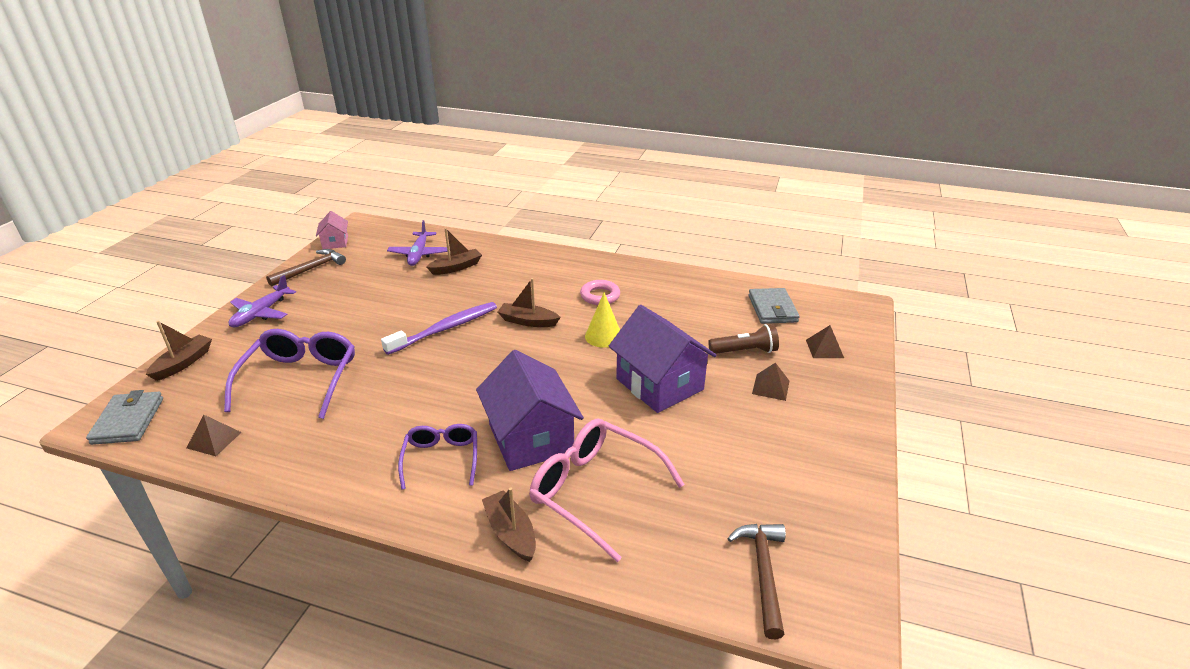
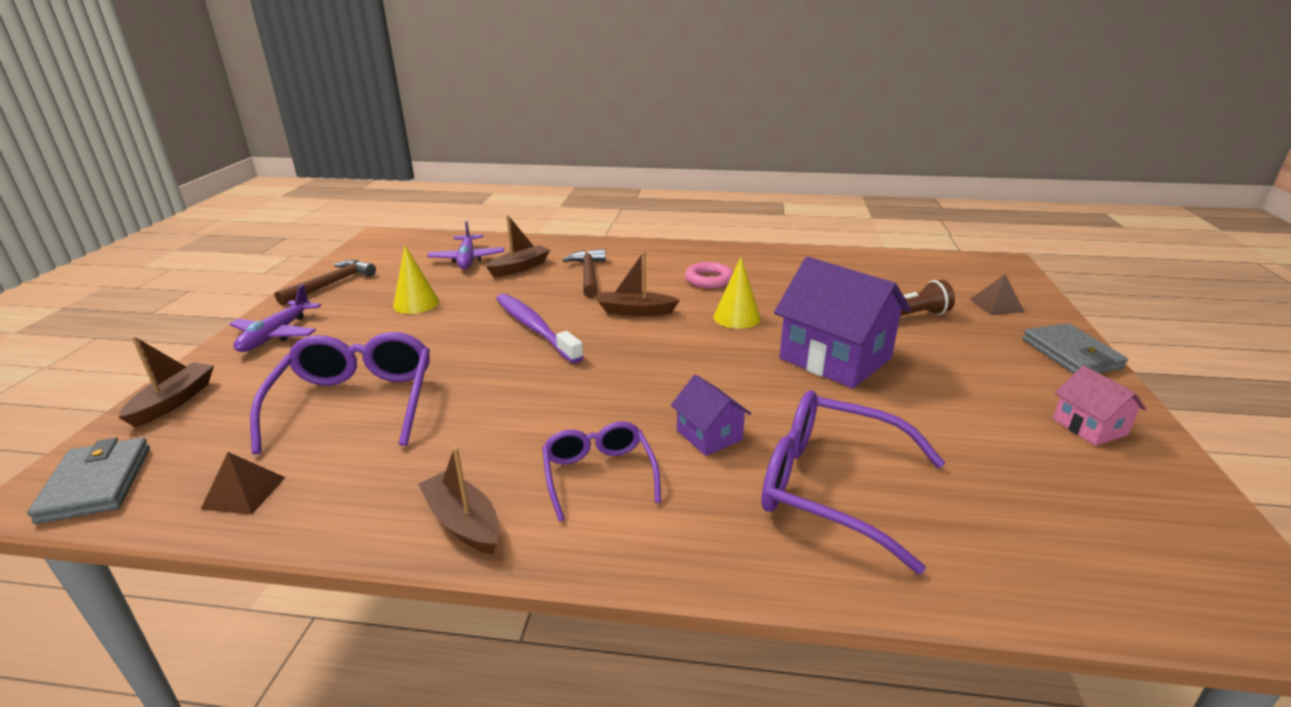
camera: 10 degrees left, 5 degrees down
pink house [316,211,348,249] -> pink house moved to [1053,365,1146,446]
purple toothbrush [381,302,497,355] -> purple toothbrush turned 75 degrees counterclockwise [496,294,584,364]
purple house [476,350,584,471] -> purple house [671,375,751,456], size x0.50
brown boat [482,487,536,562] -> brown boat moved to [418,447,500,554]
pink glasses [530,418,685,562] -> purple glasses [761,390,945,574]
brown hammer [727,524,786,639] -> brown hammer moved to [563,249,606,298]
grey wallet [748,288,800,324] -> grey wallet moved to [1022,323,1128,374]
brown pyramid [752,363,789,401] -> none
none -> yellow cone [393,246,439,314]

